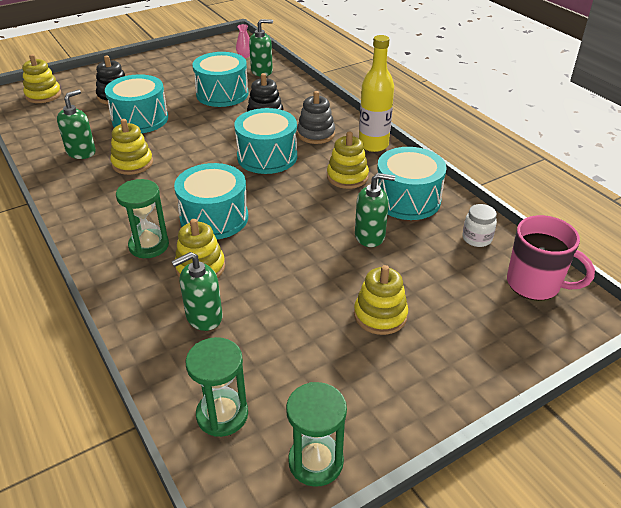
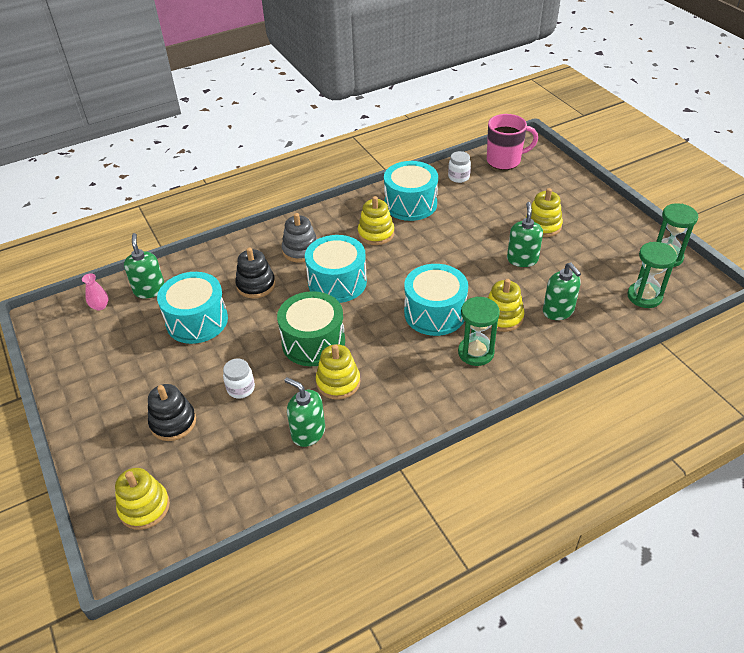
camera: 85 degrees left, 5 degrees up
turquoise drum [105,74,168,133] -> white jar [223,358,255,399]
green soap dispenser [355,173,395,247] -> green soap dispenser moved to [507,202,543,267]
yellow bottle [359,35,394,152] -> none
pink mug [507,215,595,301] -> pink mug turned 45 degrees clockwise [487,114,538,170]
none -> green drum [277,291,345,366]

